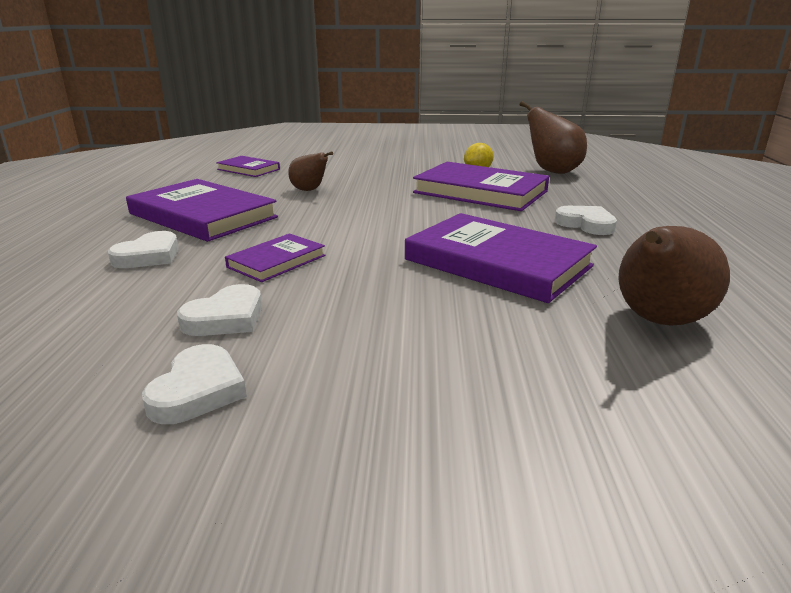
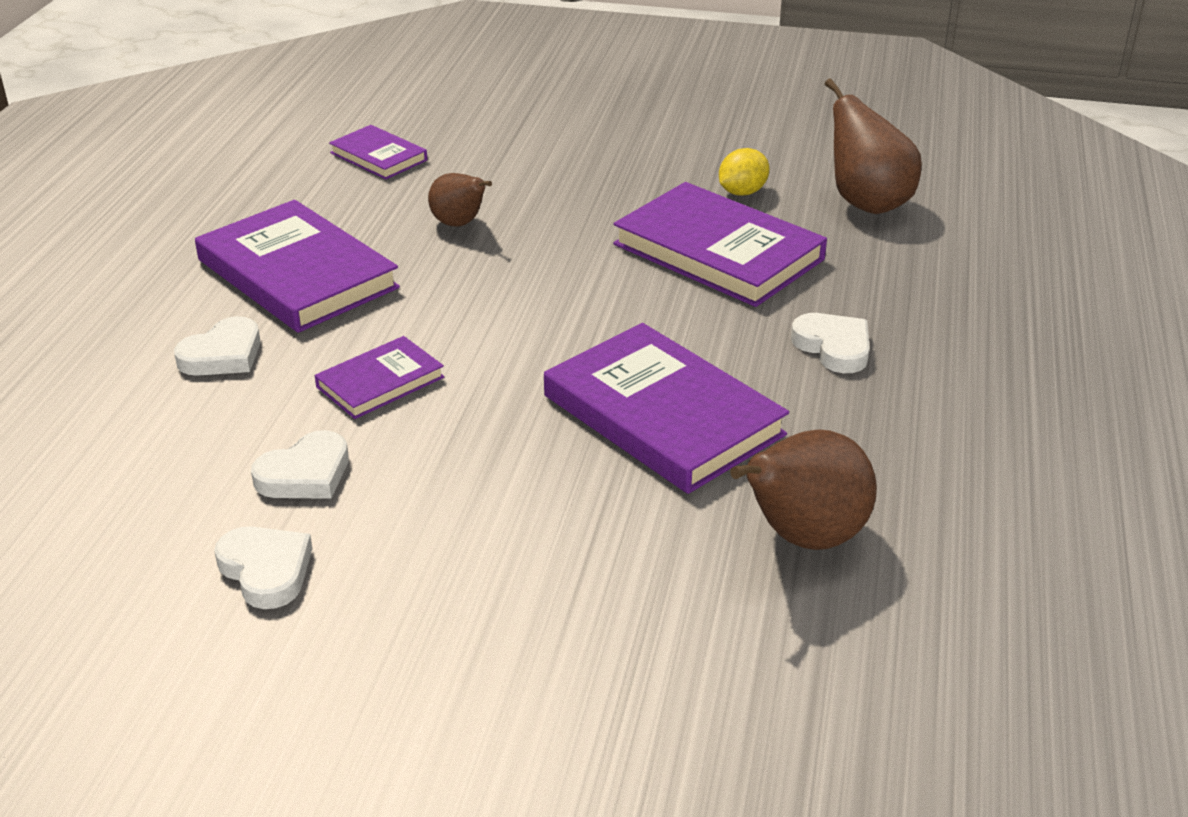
camera: 10 degrees right, 10 degrees up
white heart [142,344,247,424] -> white heart turned 60 degrees counterclockwise [214,527,313,609]

